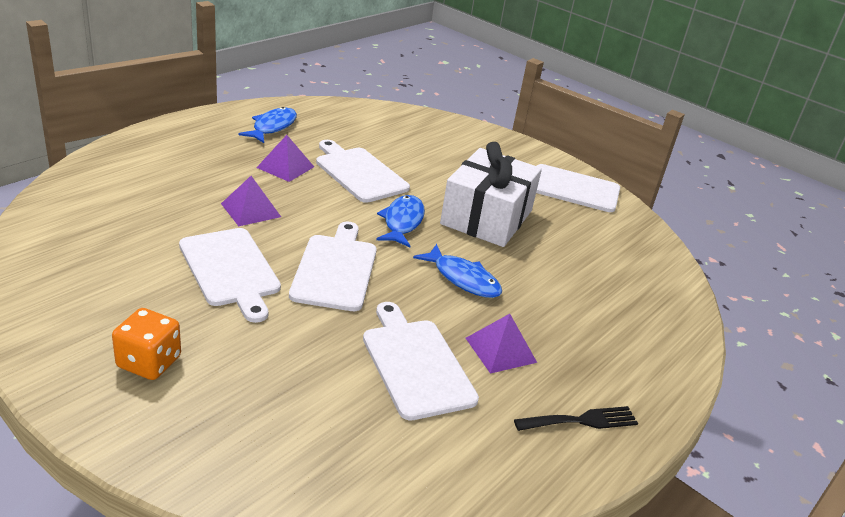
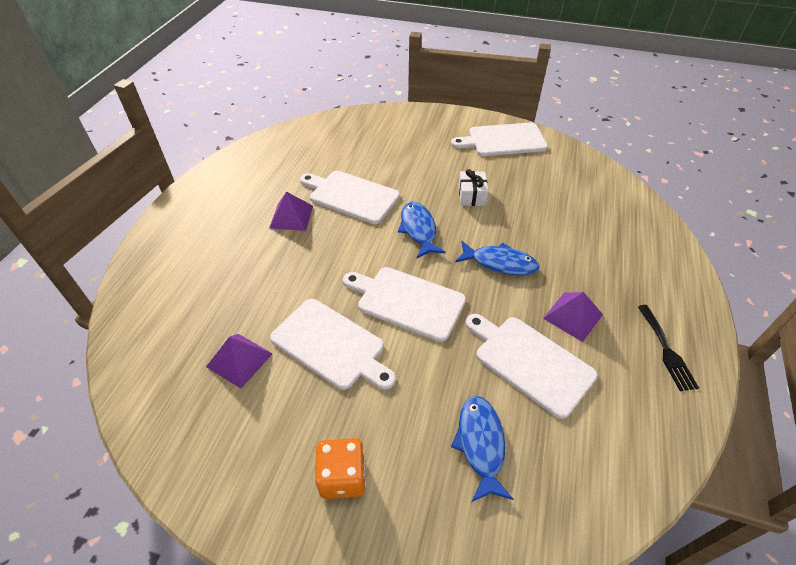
camera: 20 degrees left, 15 degrees up
purple pyramid [221,176,281,226] -> purple pyramid moved to [206,334,273,388]
blue fish [238,107,297,143] -> blue fish moved to [451,396,514,502]
white cutting board [289,222,377,311] -> white cutting board turned 45 degrees counterclockwise [343,267,466,342]
white gift [440,142,542,247] -> white gift [458,169,488,206], size x0.44
black fork [514,406,638,431] -> black fork turned 120 degrees clockwise [638,305,699,391]

